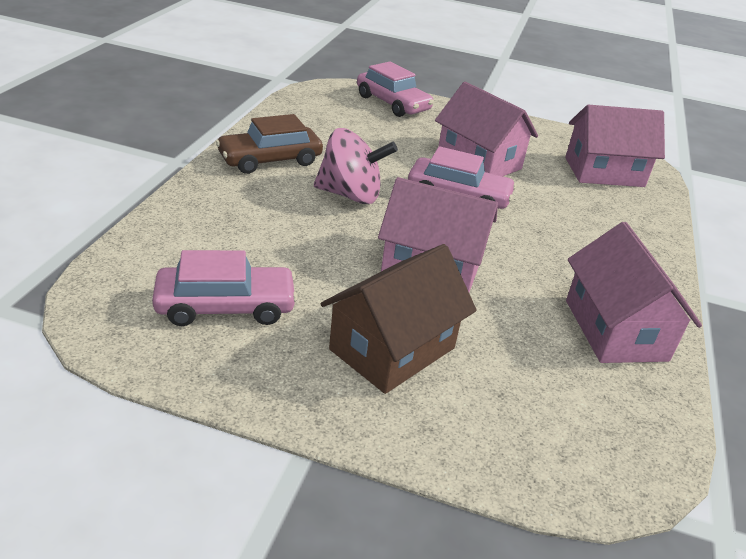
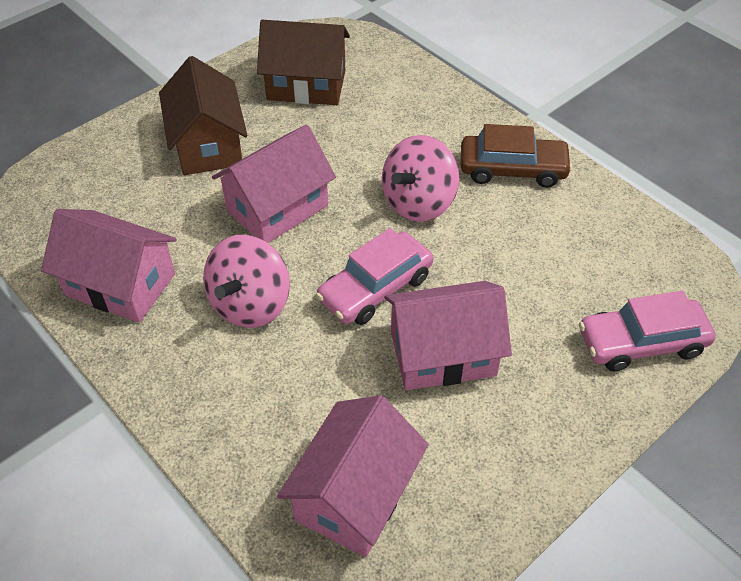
camera: 125 degrees right, 15 degrees up
pink car [152,250,298,326] -> brown house [257,20,350,105]
brown car [216,114,323,174] -> brown car turned 90 degrees clockwise [461,124,573,188]
none -> pink spinning top [203,235,290,328]

